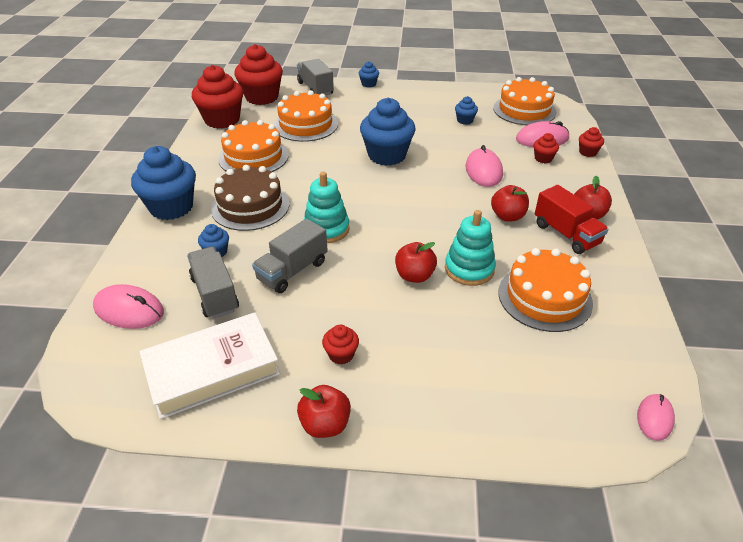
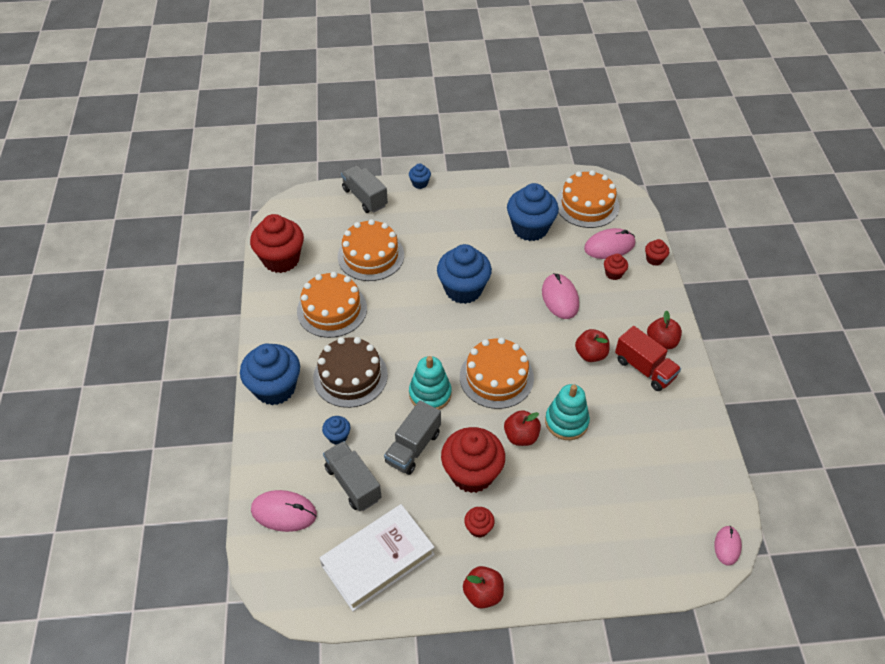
camera: 10 degrees left, 10 degrees up
red cupcake [234,44,283,105] -> red cupcake moved to [441,427,505,493]
blue cupcake [455,96,478,125] -> blue cupcake [507,183,559,241], size x2.18
orange cake [498,248,593,332] -> orange cake moved to [460,337,534,409]

